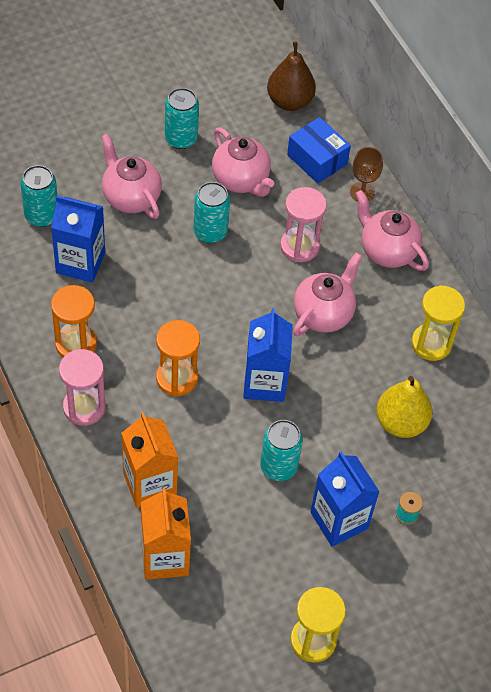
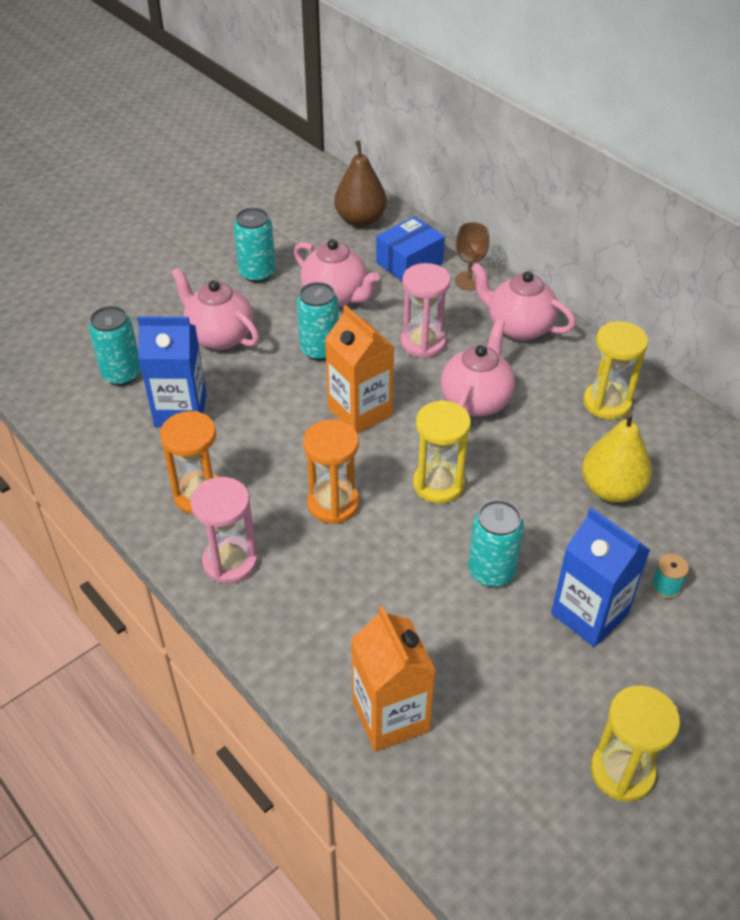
camera: 10 degrees left, 10 degrees down
orange carton [121,412,178,508] -> orange carton moved to [325,305,394,434]
blue carton [243,308,293,402] -> yellow hourglass [413,400,471,504]
blue box [287,117,351,183] -> blue box turned 75 degrees counterclockwise [376,216,445,281]

